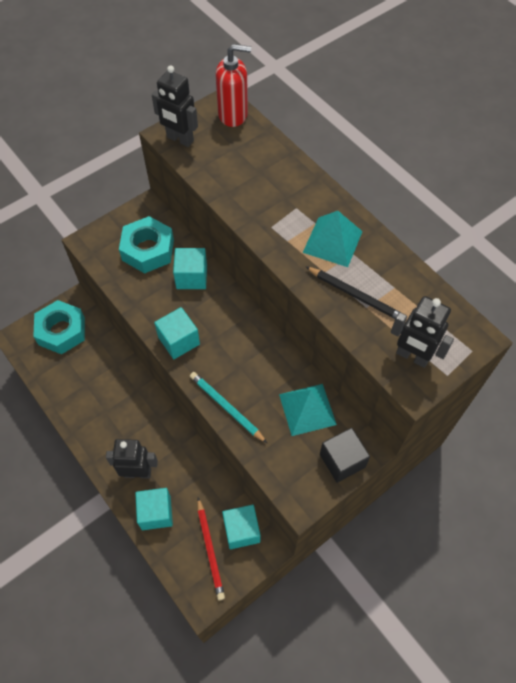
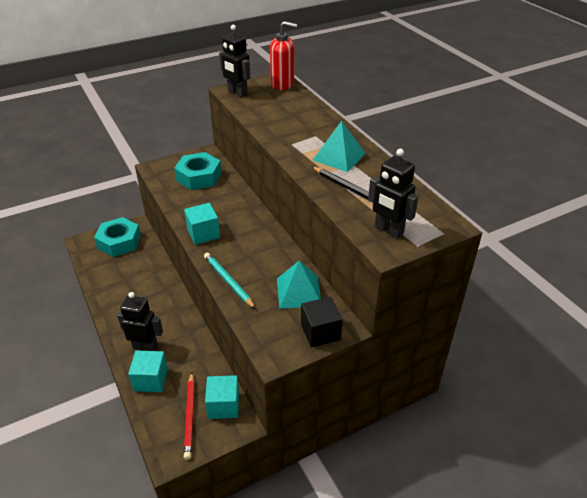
camera: 10 degrees right, 20 degrees down
turquoise cube [173,248,207,289] -> none

